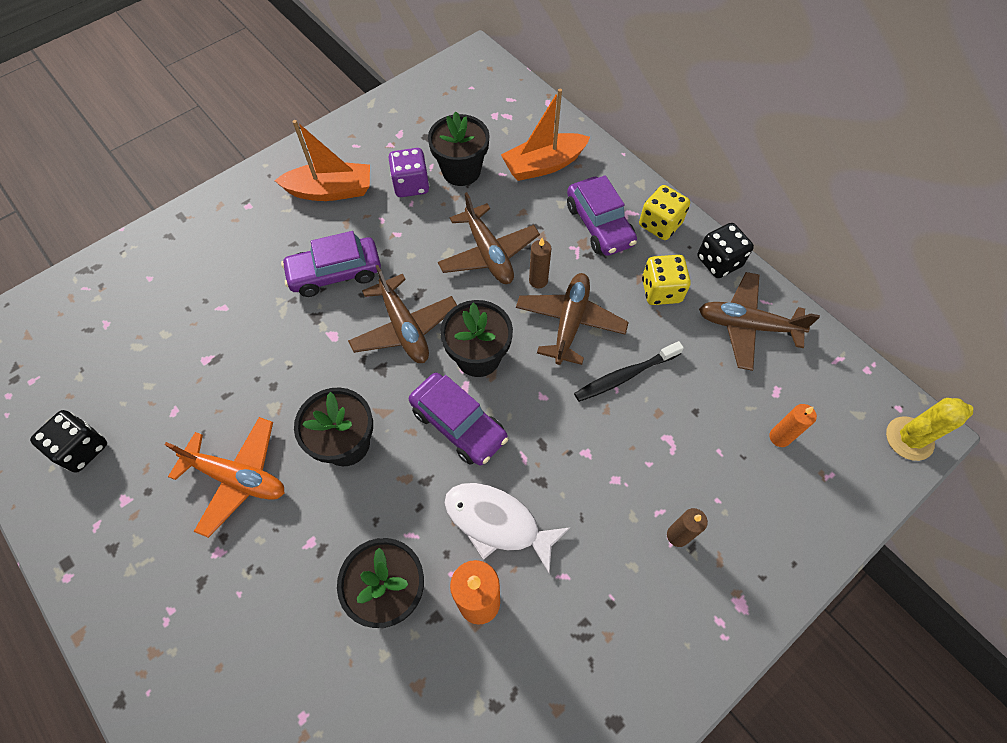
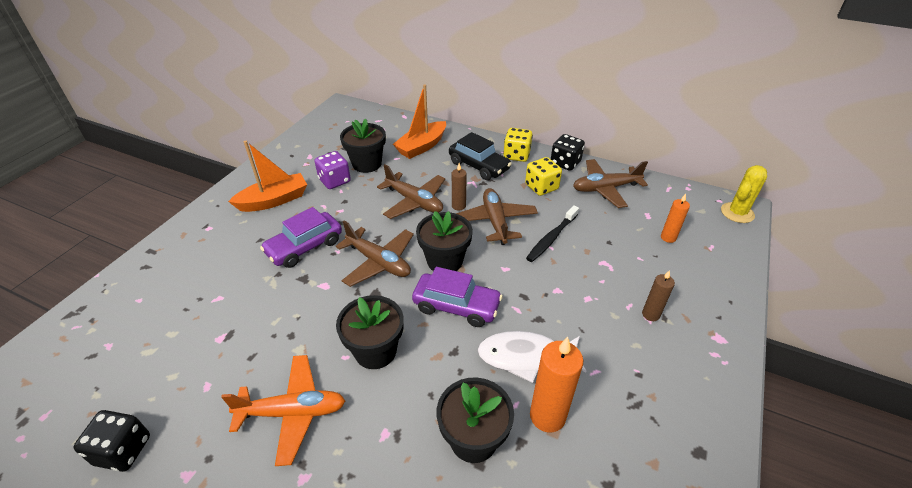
camera: 25 degrees left, 20 degrees down
purple car [567,175,637,256] -> black car [449,132,512,180]

